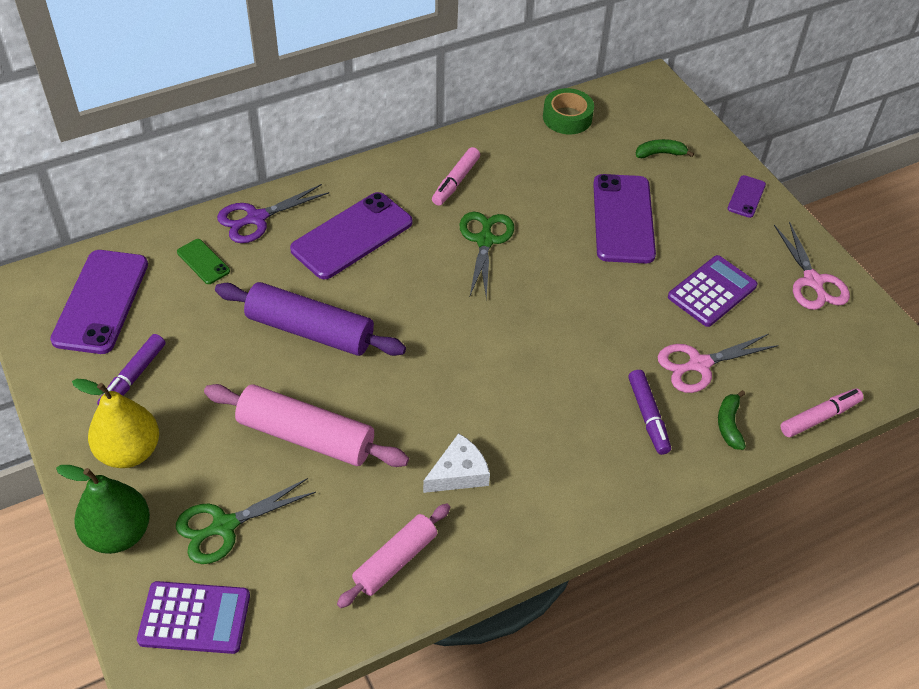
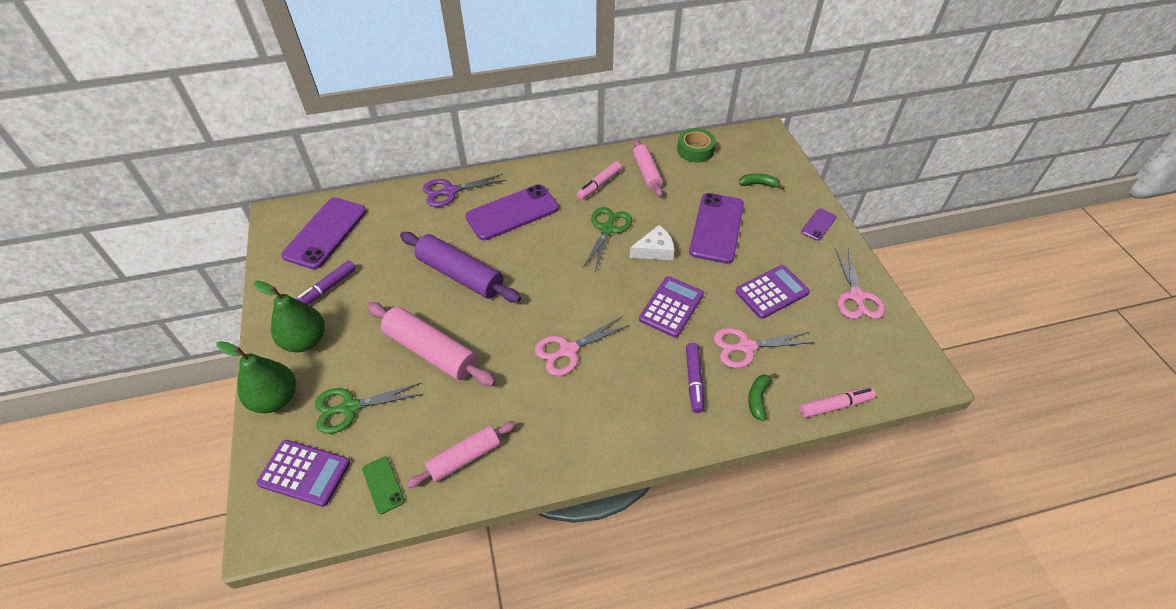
camera: 15 degrees right, 0 degrees up
yellow pear [72,379,159,468] -> green pear [254,281,325,352]
green phone [177,239,230,284] -> green phone moved to [362,457,405,514]
white cheese [423,433,490,493] -> white cheese moved to [630,225,674,260]
none -> pink scissors [535,317,629,376]
none -> pink rolling pin [633,139,663,197]
none -> purple calculator [639,276,704,338]

